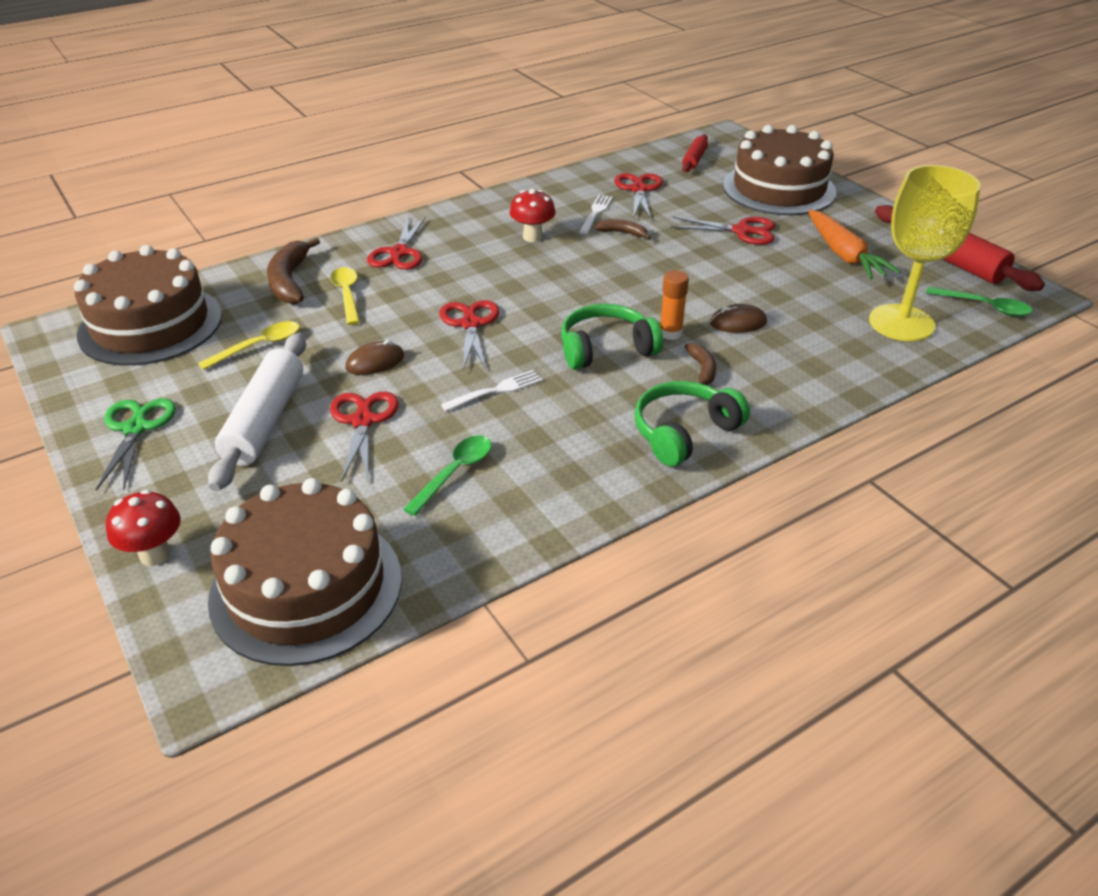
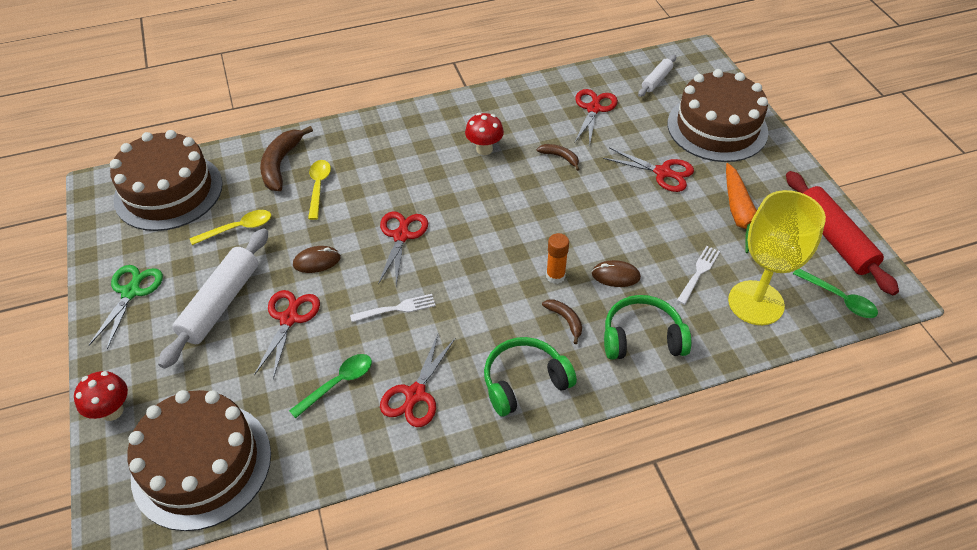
camera: 15 degrees right, 10 degrees up
red scissors [367,216,426,270] -> red scissors moved to [380,334,455,427]
green headphones [561,304,663,370] -> green headphones moved to [604,295,691,360]
white fork [579,195,613,234] -> white fork moved to [677,246,720,305]
red rolling pin [682,134,708,172] -> white rolling pin [638,55,676,97]
brown banana [685,343,716,385] -> brown banana turned 45 degrees counterclockwise [542,299,582,344]

